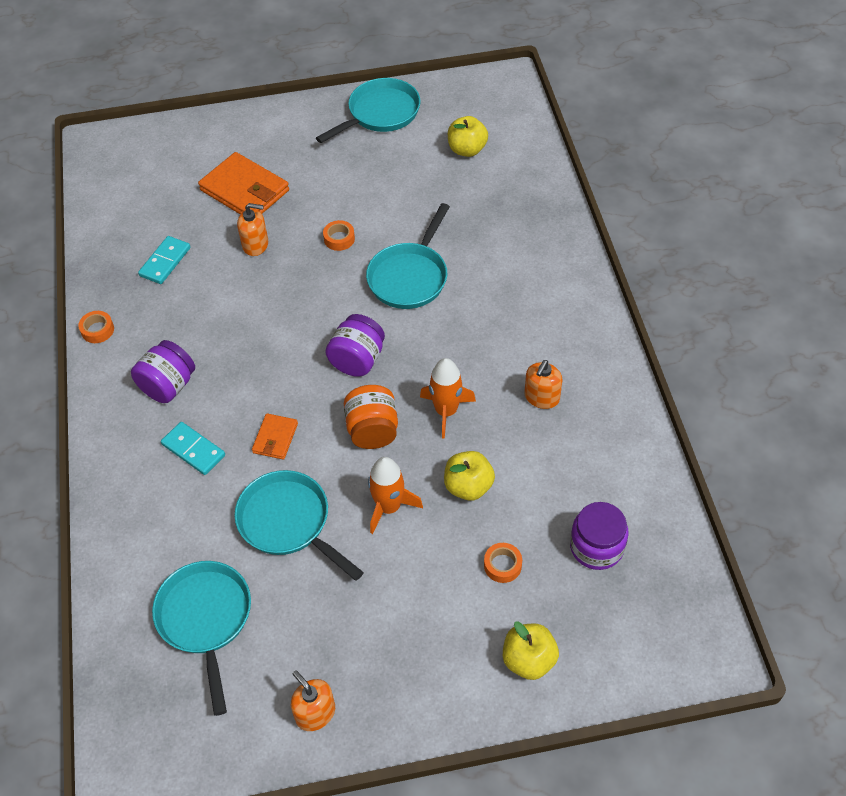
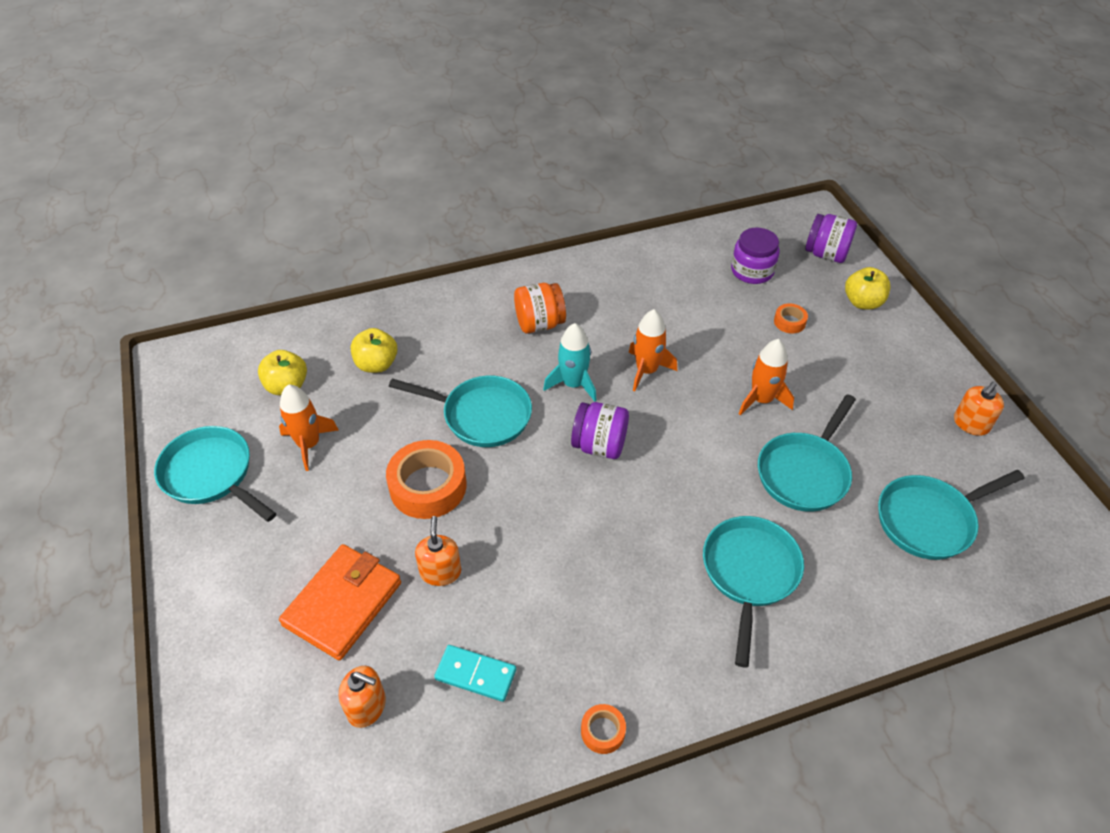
camera: 100 degrees left, 5 degrees down
purple jar [131,340,195,403] -> purple jar moved to [805,214,857,263]
turquoise domino [161,422,225,475] -> turquoise pan [703,516,804,667]
orange wallet [252,413,298,460] -> none
orange tape [323,220,355,251] -> orange tape [386,440,467,519], size x2.09
orange jar [344,385,398,449] -> orange jar moved to [514,283,566,333]
yellow apple [444,451,495,501] -> yellow apple moved to [351,328,397,373]
orange soap dispenser [524,360,562,409] -> orange soap dispenser moved to [339,666,386,728]
none -> orange rocket [279,384,339,471]
none -> turquoise rocket [543,323,597,402]

